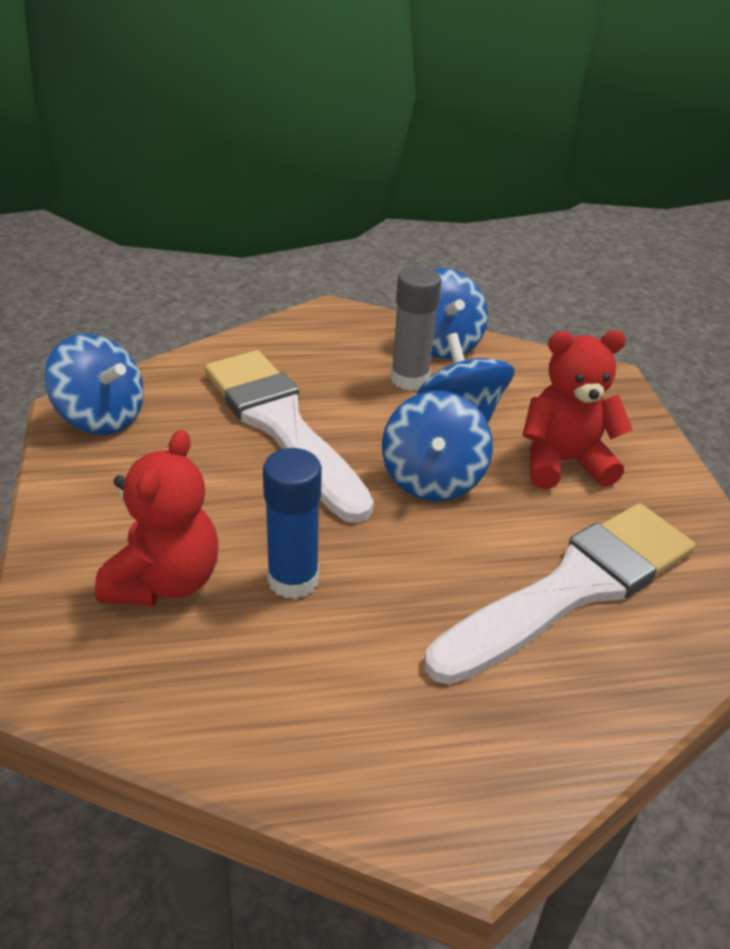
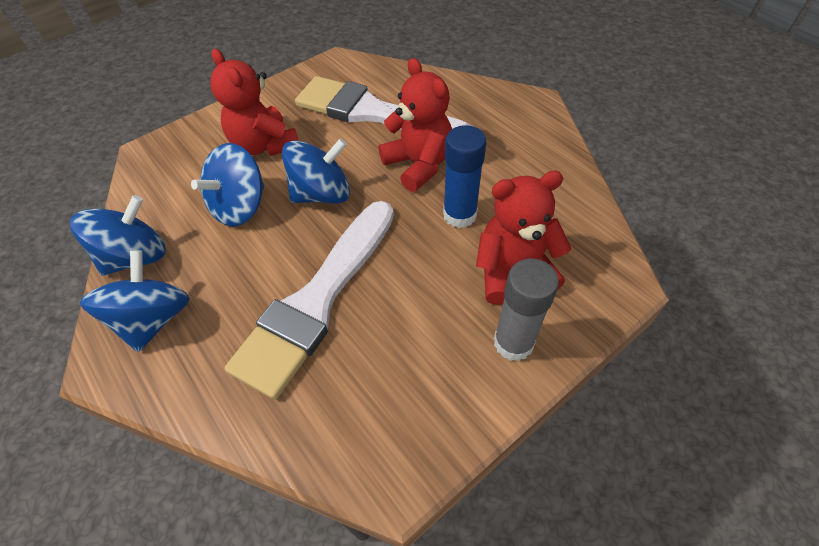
camera: 115 degrees left, 15 degrees up
blue spinning top [45,333,144,435] -> blue spinning top moved to [80,251,190,352]
grey glue stick [391,266,441,391] -> grey glue stick moved to [494,259,559,361]
none -> red teddy bear [378,58,452,192]

